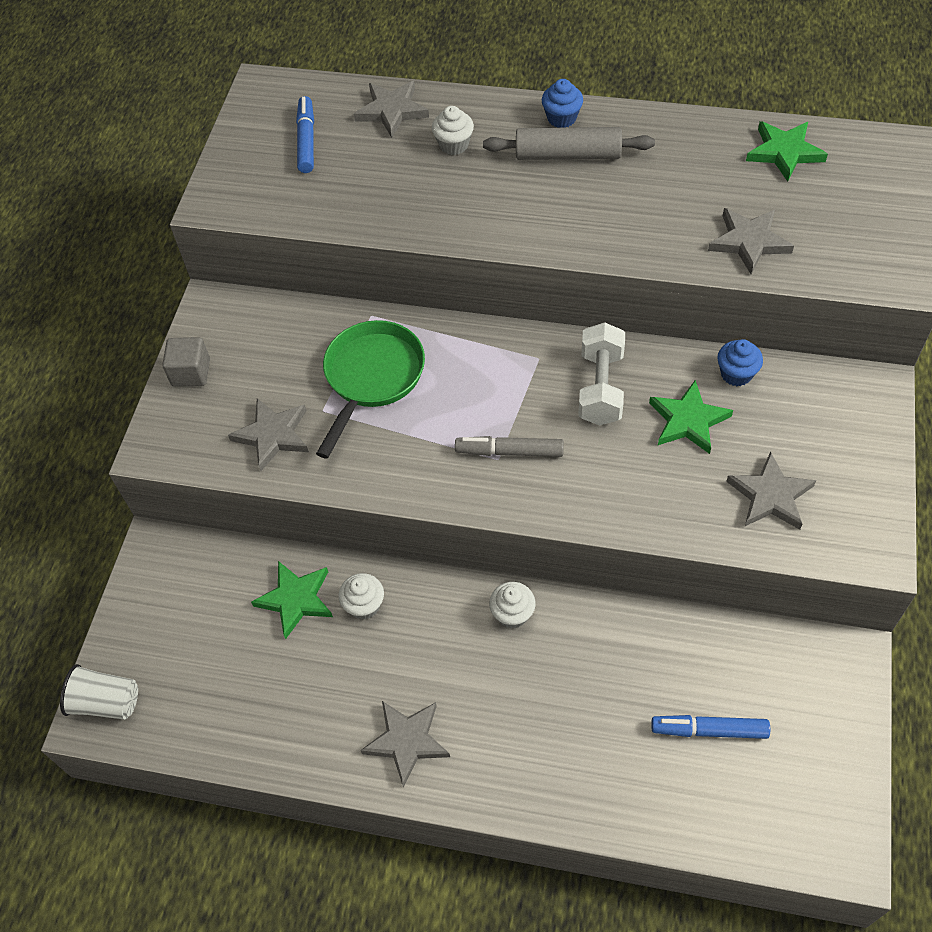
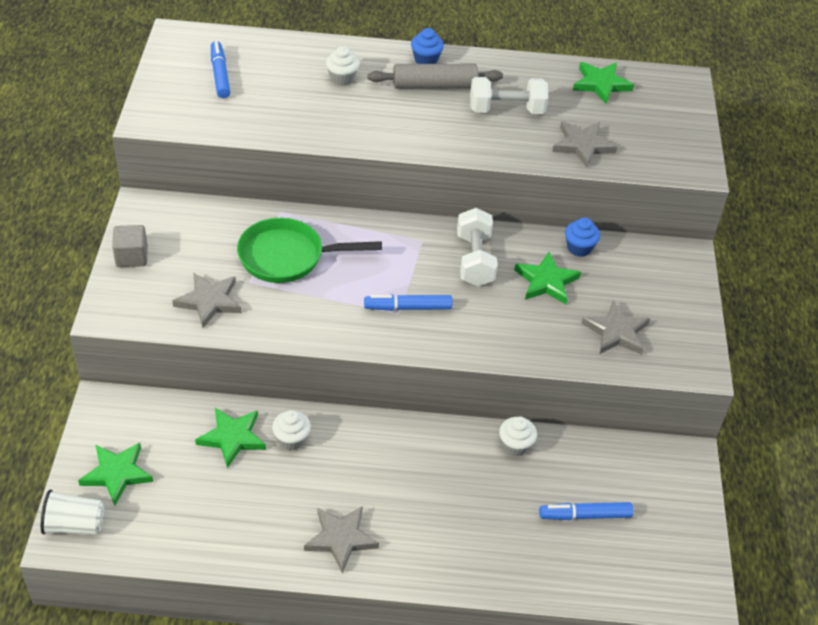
camera: 15 degrees left, 10 degrees down
green pan [316,320,425,459] -> green pan turned 105 degrees counterclockwise [237,218,382,283]
grey star [354,81,429,138] -> none
grey marker [455,436,564,457] -> blue marker [364,294,452,311]
white cupcake [489,582,536,628] -> white cupcake moved to [499,417,537,456]
none -> green star [78,443,153,505]
none -> white dumbbell [470,77,548,114]

